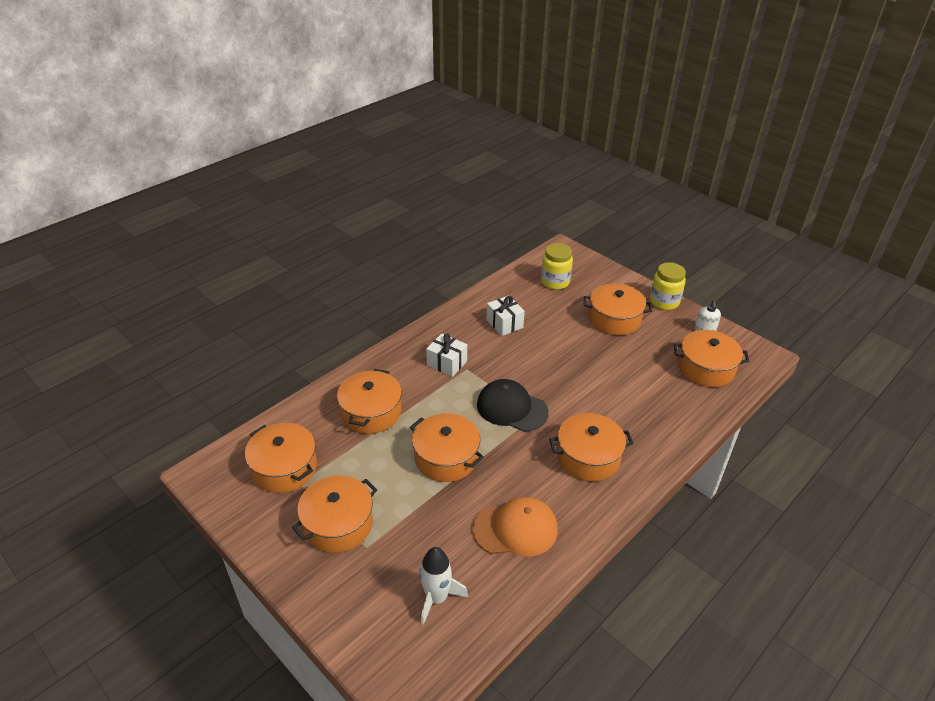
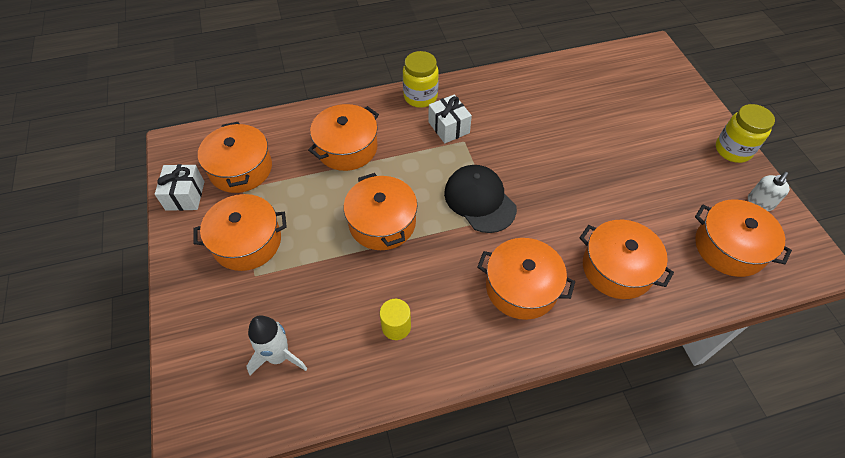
camera: 30 degrees right, 15 degrees up
orange cap [472,497,558,557] -> yellow cylinder [380,299,411,340]
white gift [486,295,525,336] -> white gift moved to [155,164,205,211]
yellow jar [541,243,573,290] -> yellow jar moved to [403,51,439,108]
orange pot [584,283,652,335] -> orange pot moved to [579,220,674,299]

